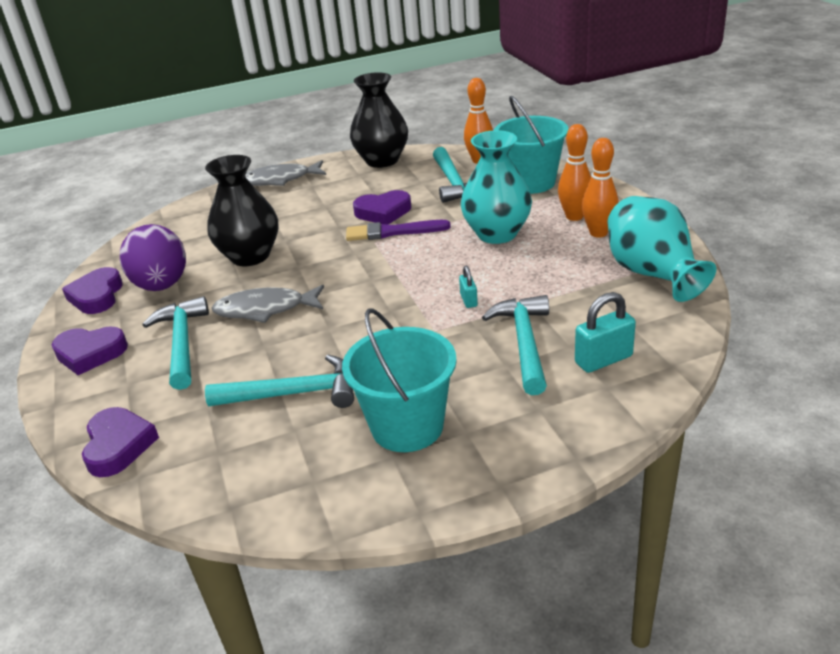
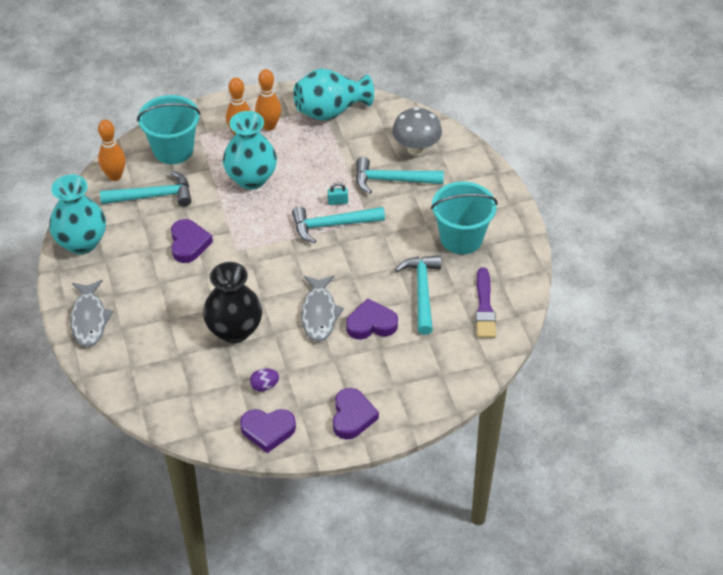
camera: 90 degrees left, 15 degrees up
purple heart [82,407,159,477] -> purple heart moved to [346,298,398,340]
purple egg [120,224,186,291] -> purple egg [250,368,279,392], size x0.43
turquoise hammer [143,296,209,390] -> turquoise hammer moved to [292,206,385,243]
purple brush [346,220,451,241] -> purple brush moved to [475,268,496,338]
black vase [350,72,408,168] -> turquoise vase [49,175,106,254]
turquoise padlock [575,292,636,373] -> grey mushroom [392,107,442,156]

